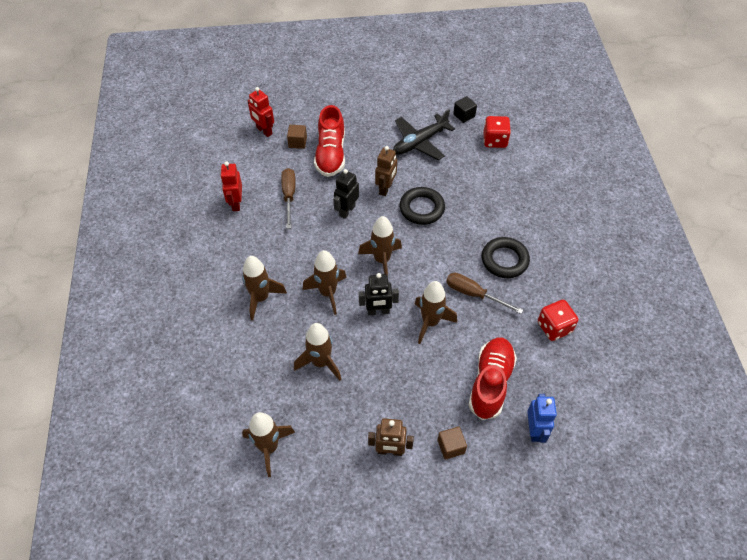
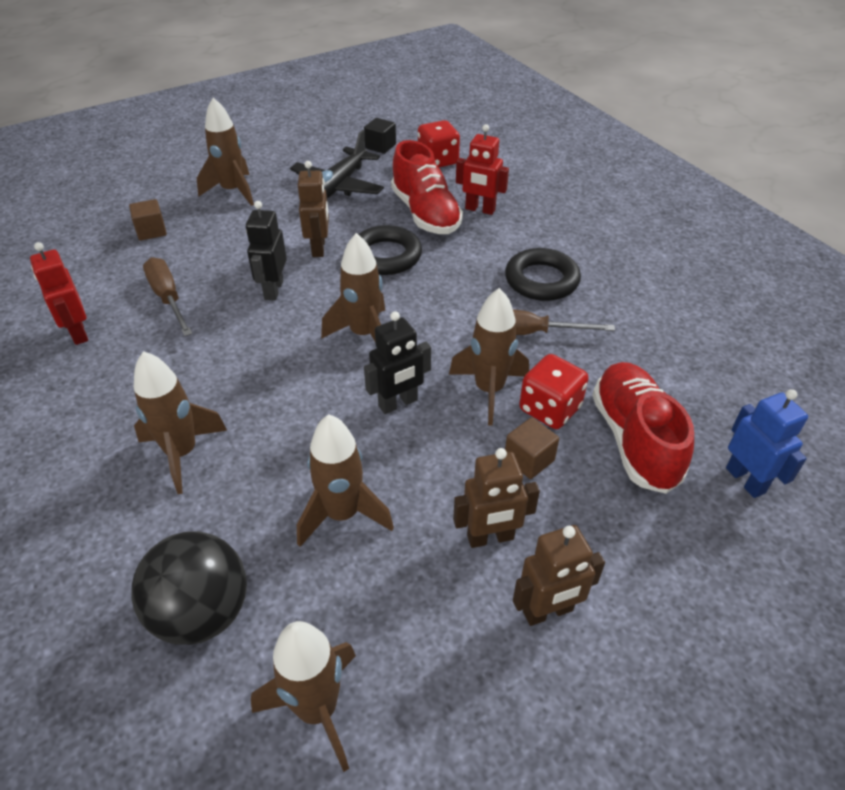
camera: 25 degrees left, 10 degrees down
red robot [248,87,274,137] -> red robot moved to [456,124,509,215]
brown rocket [303,250,347,315] -> brown rocket moved to [197,98,254,206]
red shoe [314,105,345,177] -> red shoe moved to [391,140,463,234]
brown cube [438,426,467,460] -> brown cube moved to [505,417,559,479]
red dice [538,300,578,341] -> red dice moved to [519,354,589,429]
none -> black ball [132,531,247,645]
none -> brown robot [453,448,540,548]

